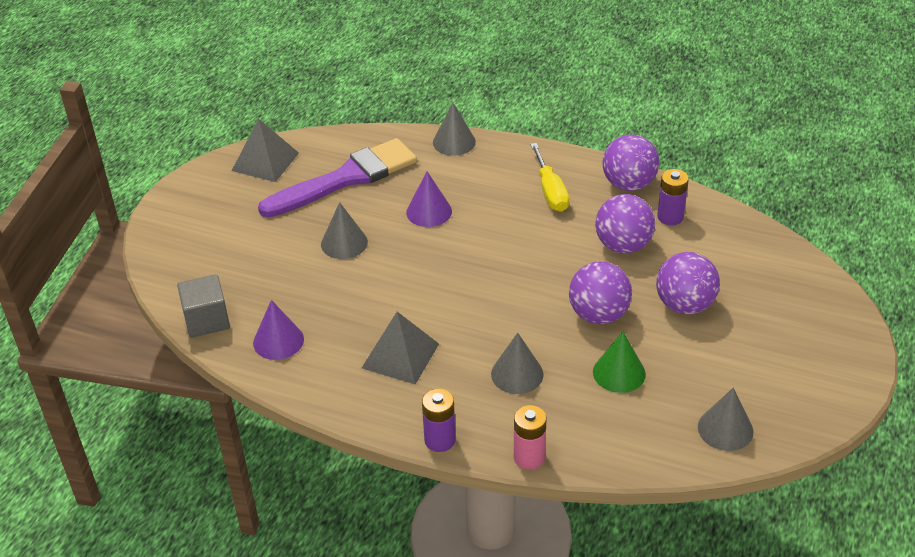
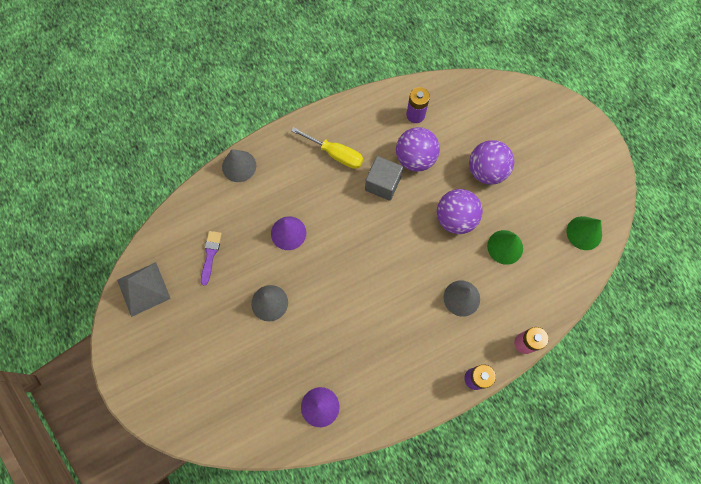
camera: 50 degrees left, 30 degrees up
grey cube [177,274,230,338] -> grey cube moved to [365,156,403,201]
purple brush [258,138,417,217] -> purple brush [201,231,222,286], size x0.41
grey pyramid [362,312,439,385] -> none
purple ball [603,134,659,191] -> none
grey cone [698,388,753,451] -> green cone [566,216,602,250]

